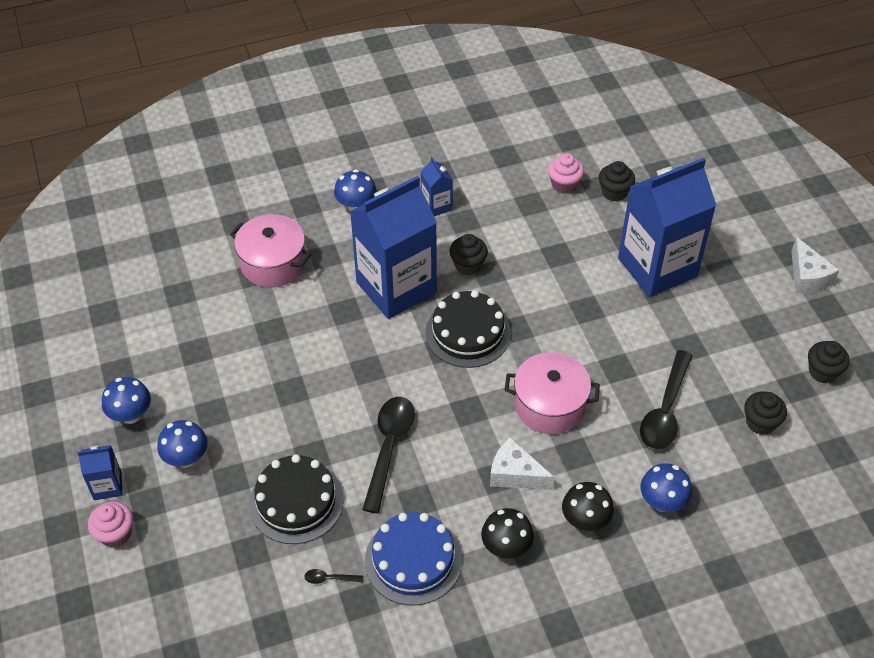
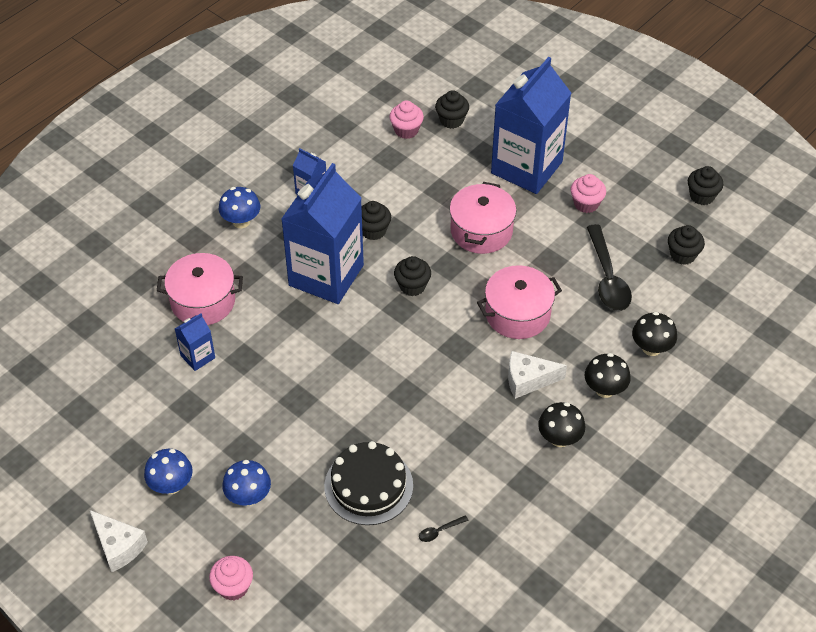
camera: 30 degrees left, 0 degrees up
blue carton [78,445,122,500] -> blue carton moved to [175,313,215,371]
black spoon [362,397,415,513] -> none
blue cake [365,512,462,605] -> none
black cake [425,290,511,368] -> black cupcake [394,256,431,296]
blue mushroom [640,463,692,512] -> black mushroom [632,312,677,356]
white cheese [791,237,839,294] -> white cheese moved to [90,510,148,572]
none -> pink pot [449,182,516,254]
none -> pink cupcake [570,174,606,213]

